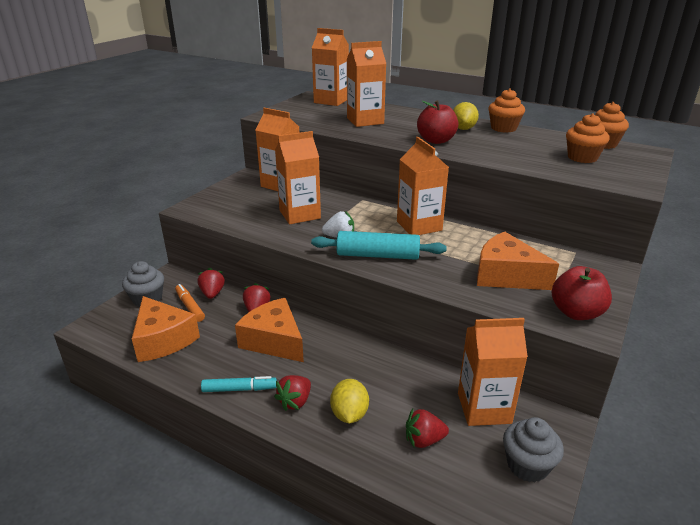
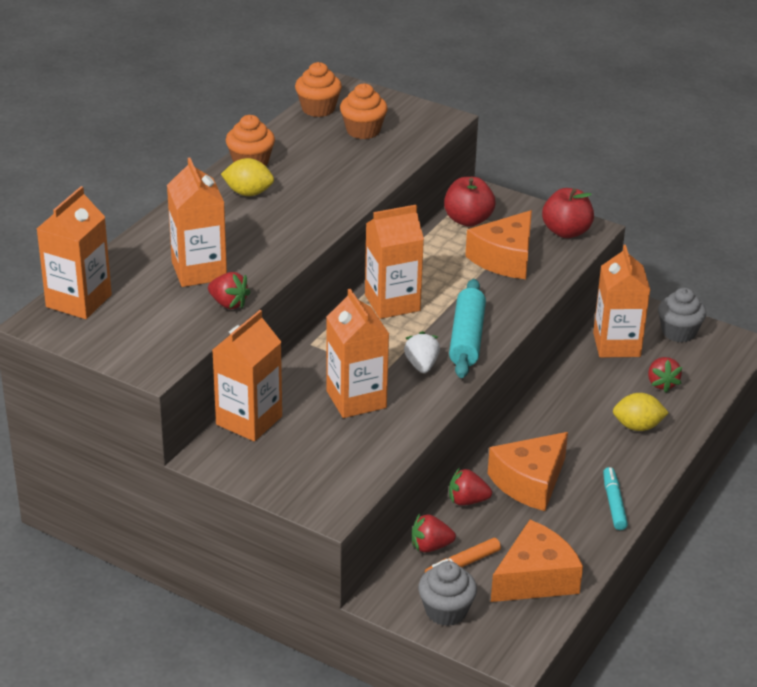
camera: 90 degrees left, 5 degrees up
red strawberry [274,375,311,411] -> red strawberry moved to [208,272,250,309]
red apple [417,100,459,144] -> red apple moved to [444,177,495,227]

